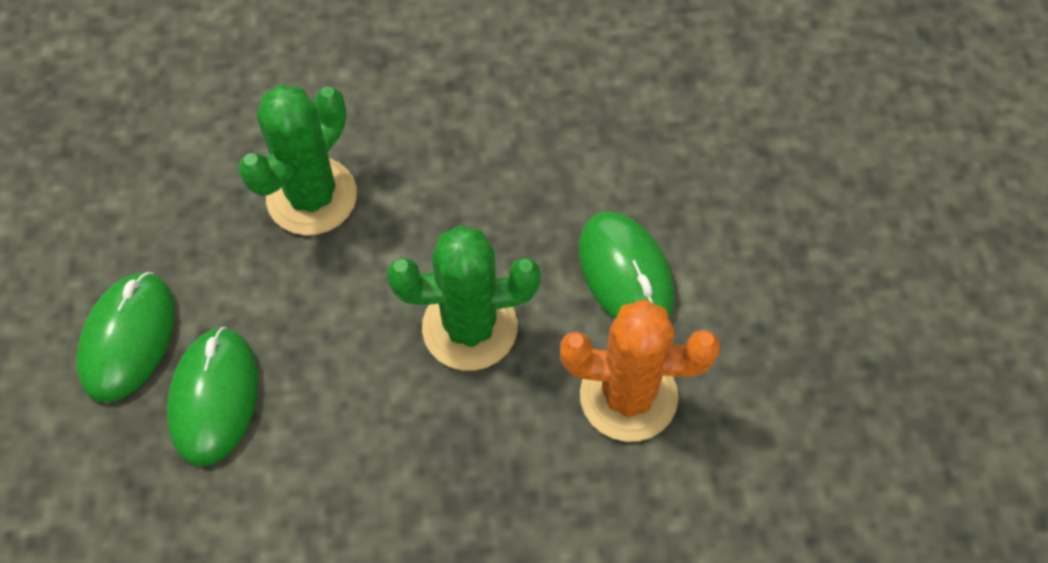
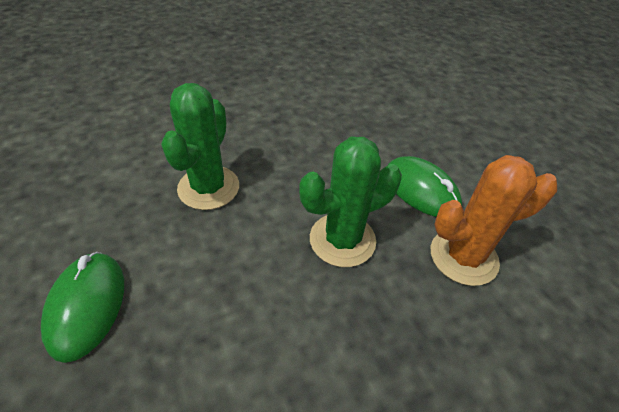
camera: 20 degrees left, 15 degrees down
green mouse [167,327,259,466] -> none

